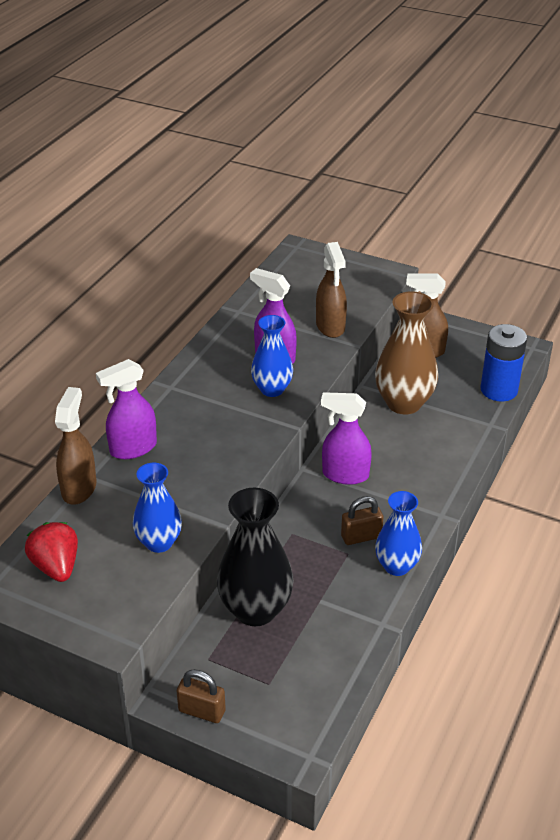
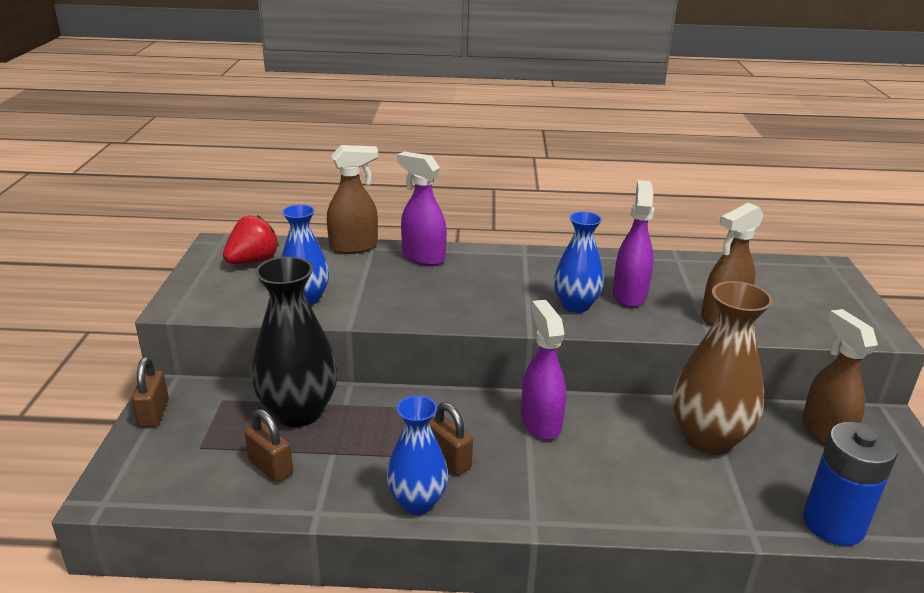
camera: 65 degrees right, 10 degrees down
none -> brown padlock [245,409,293,483]

